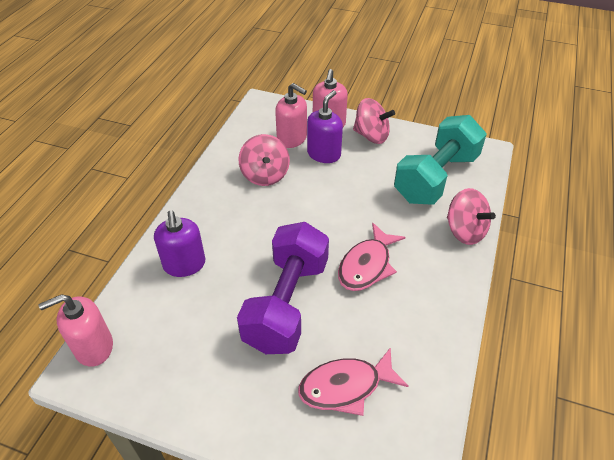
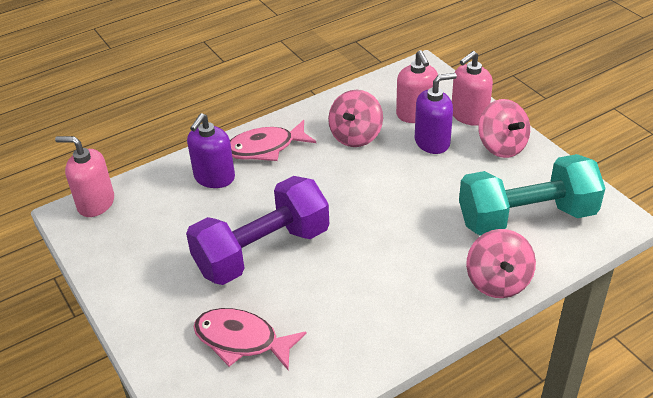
camera: 40 degrees right, 5 degrees down
pink fish [338,223,405,291] -> pink fish moved to [230,120,316,161]

